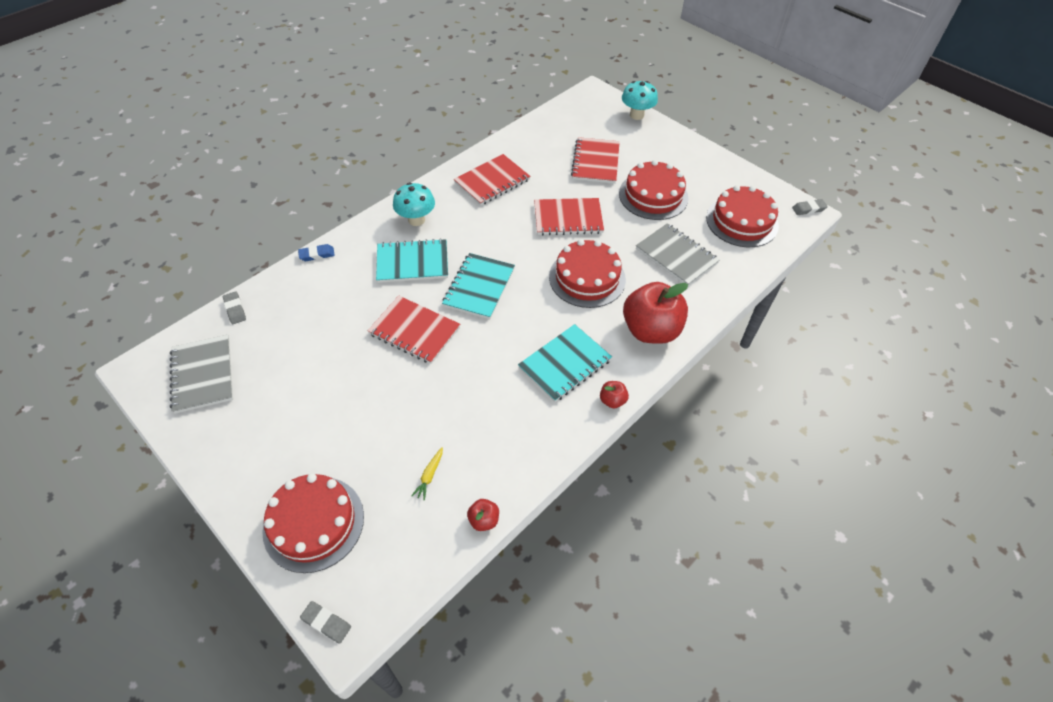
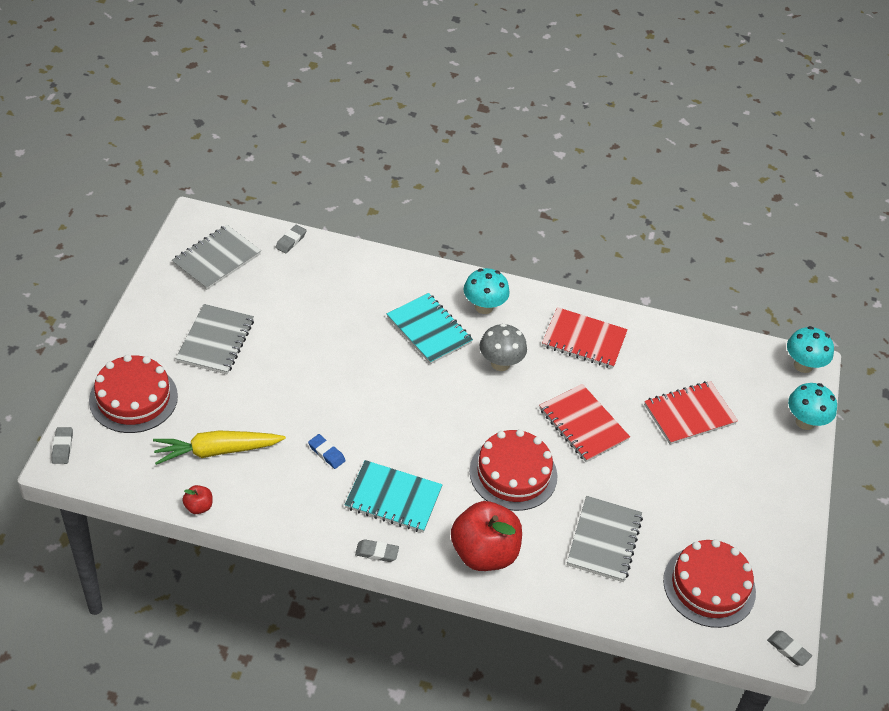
camera: 55 degrees right, 5 degrees down
blue eraser [298,244,335,261] -> blue eraser moved to [308,434,346,469]
red notebook [368,296,460,364] -> none
yellow carrot [411,447,443,501] -> yellow carrot [153,430,286,465], size x2.34
turquoise notebook [442,253,515,319] -> none
red apple [600,381,629,409] -> grey eraser [355,539,399,562]
red cake [619,160,689,220] -> none
none -> grey notebook [176,304,254,374]
none -> grey mushroom [479,323,527,371]
none -> turquoise mushroom [787,326,834,373]

